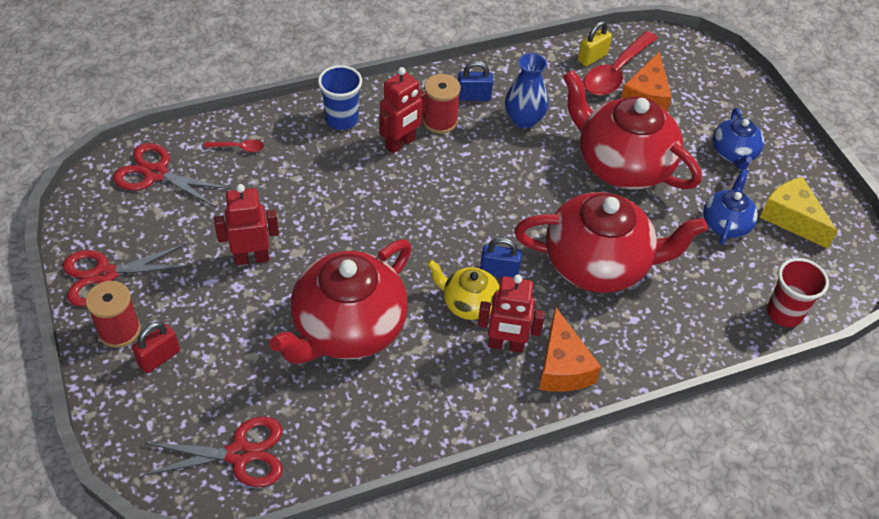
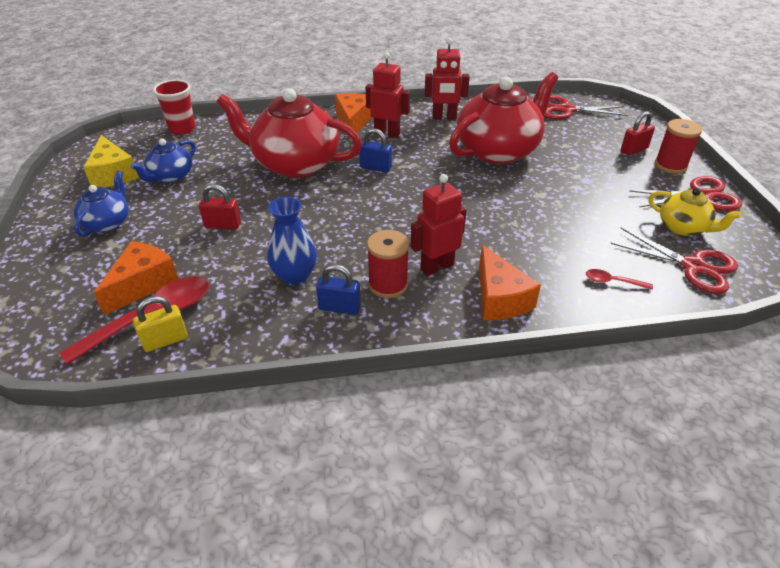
camera: 165 degrees left, 10 degrees down
red robot [214,184,279,265] -> red robot moved to [425,38,470,120]
blue cup [318,65,362,130] -> orange cheese [479,245,541,320]
yellow teapot [427,260,500,320] -> yellow teapot moved to [648,188,741,236]
red teapot [563,70,702,189] -> red padlock [199,184,241,230]

